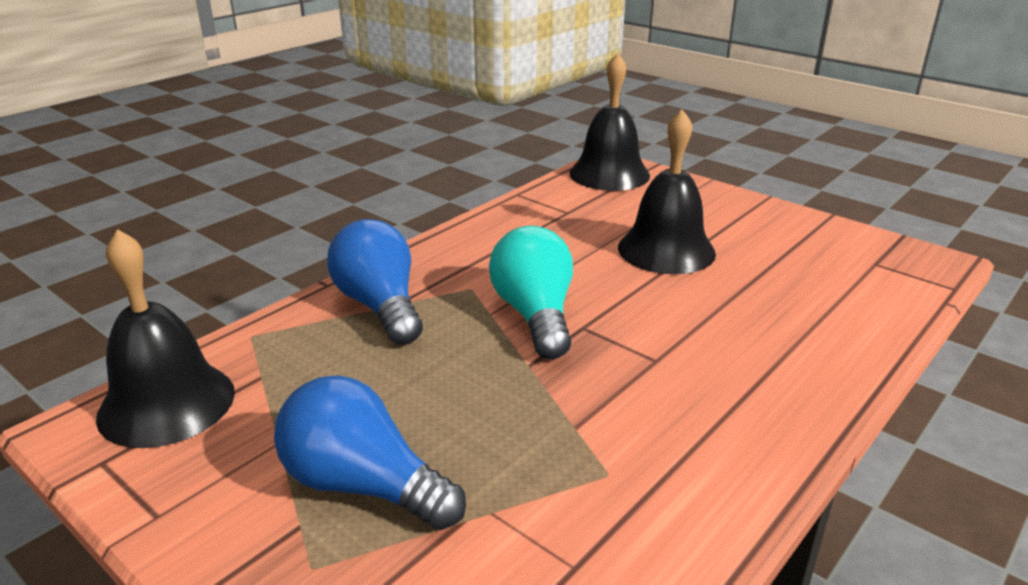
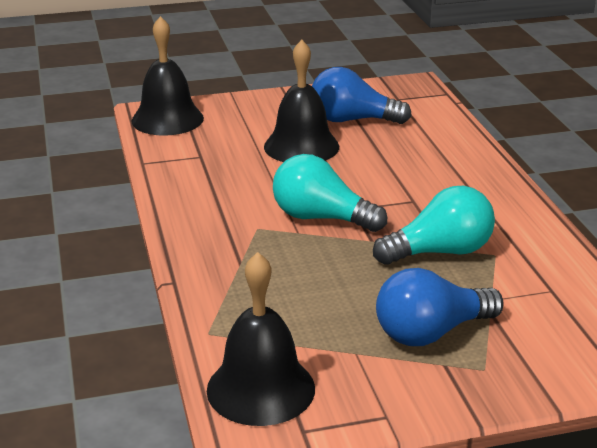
camera: 55 degrees left, 0 degrees up
blue light bulb [327,219,423,345] -> blue light bulb moved to [312,67,412,124]
none -> turquoise light bulb [373,186,495,265]

